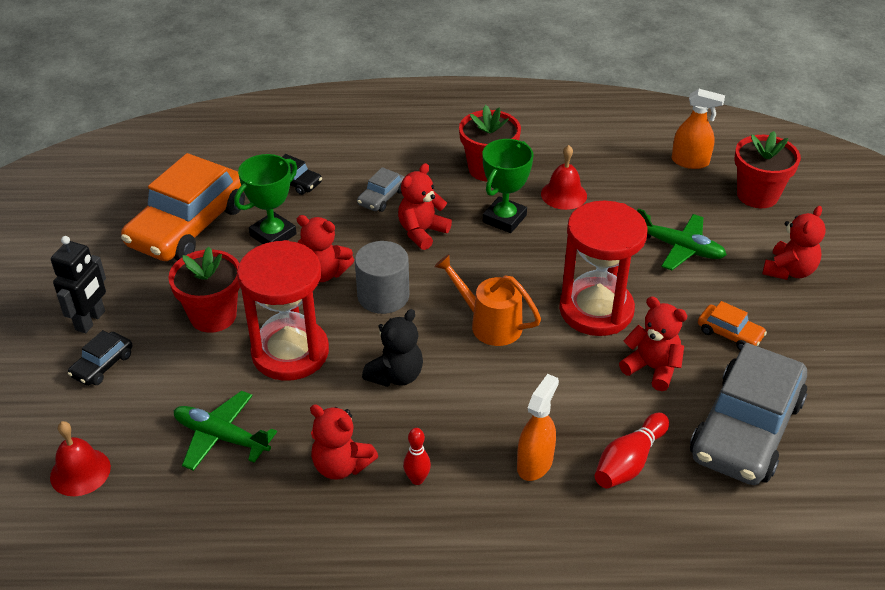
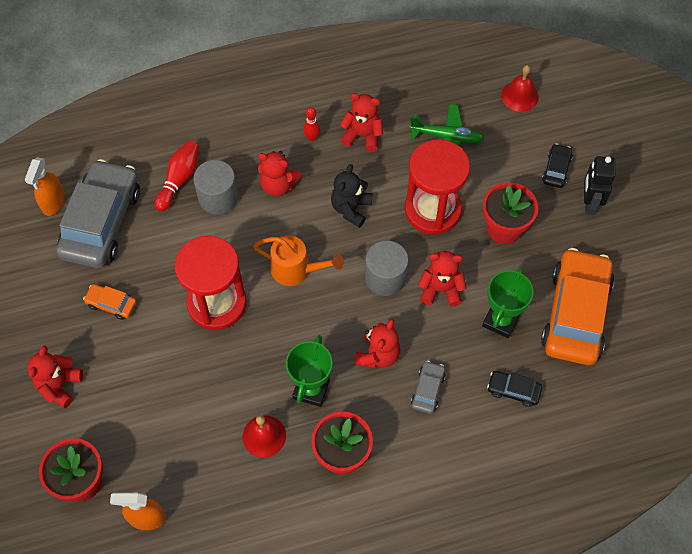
camera: 165 degrees right, 20 degrees up
orange spray bottle [517,374,559,481] -> orange spray bottle moved to [25,157,65,216]
red teddy bear [619,296,687,391] -> red teddy bear moved to [258,151,302,196]
green plane [637,208,727,270] -> none
none -> grey cylinder [193,160,238,215]

